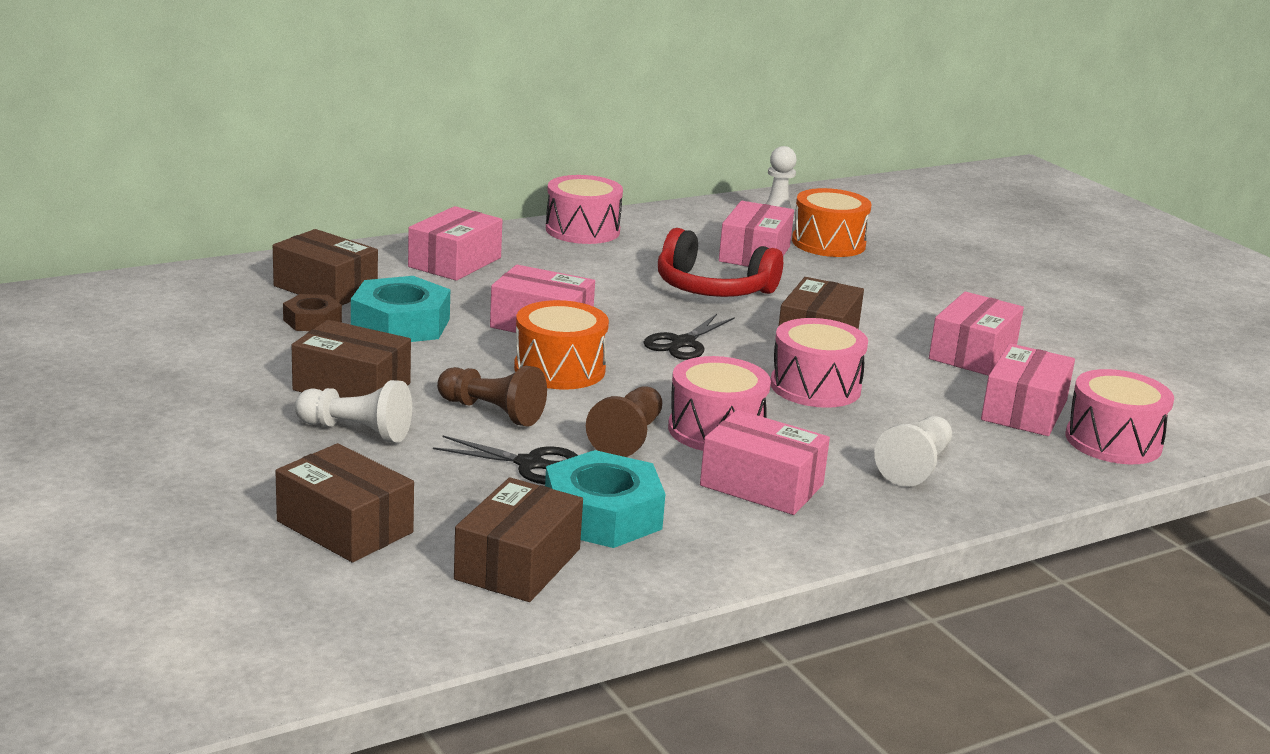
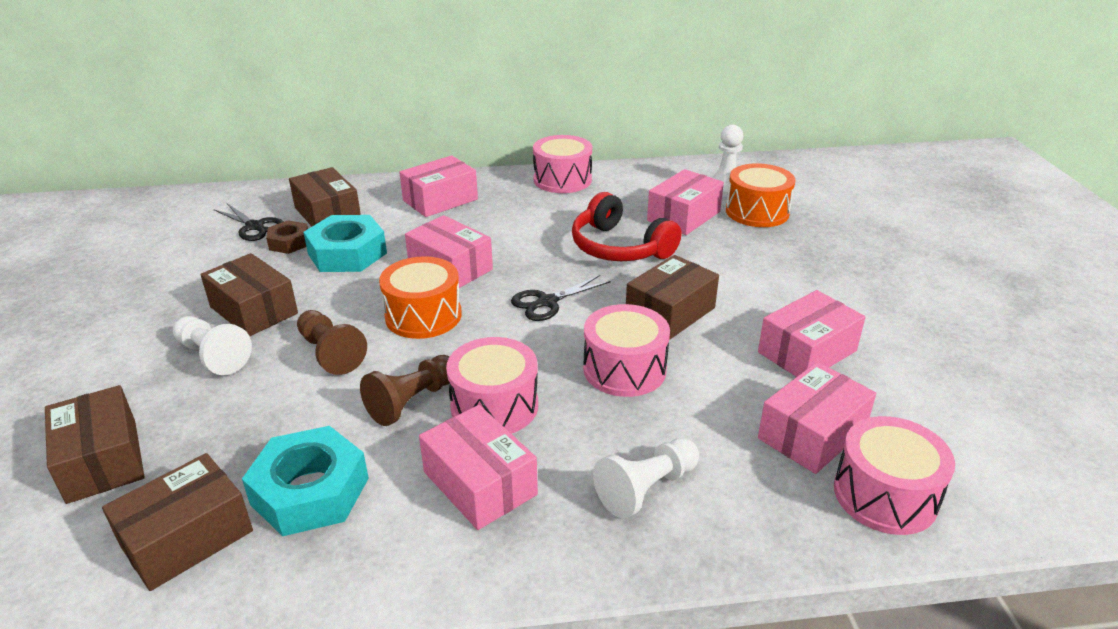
camera: 25 degrees right, 10 degrees up
black scissors [433,436,578,484] -> black scissors moved to [213,204,284,241]

